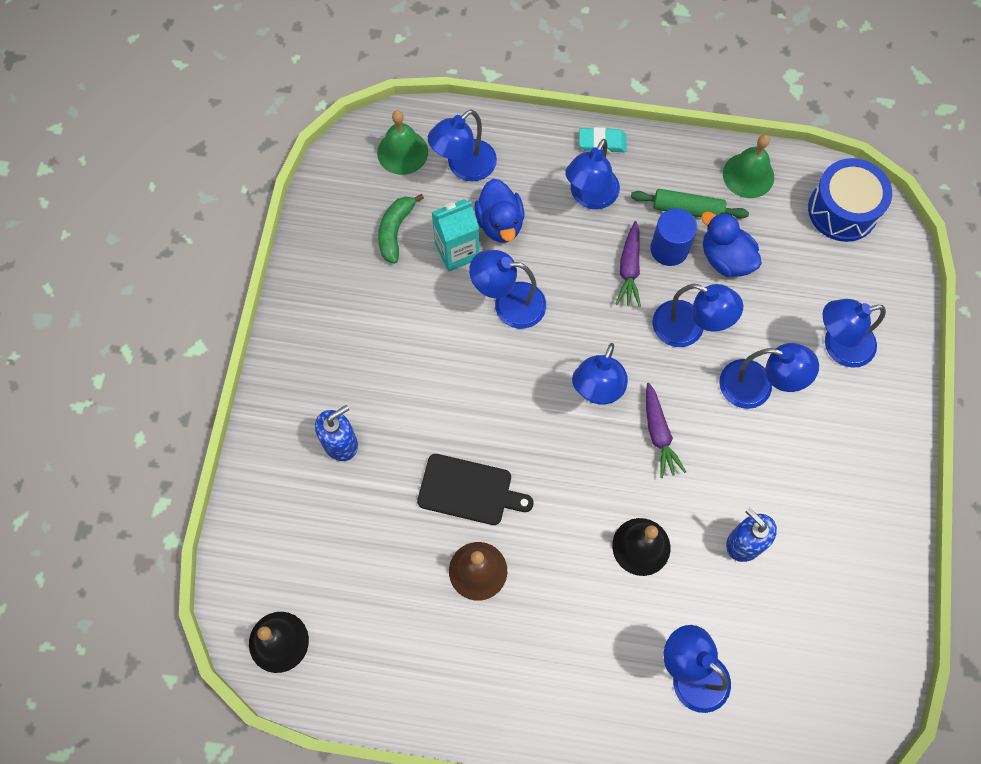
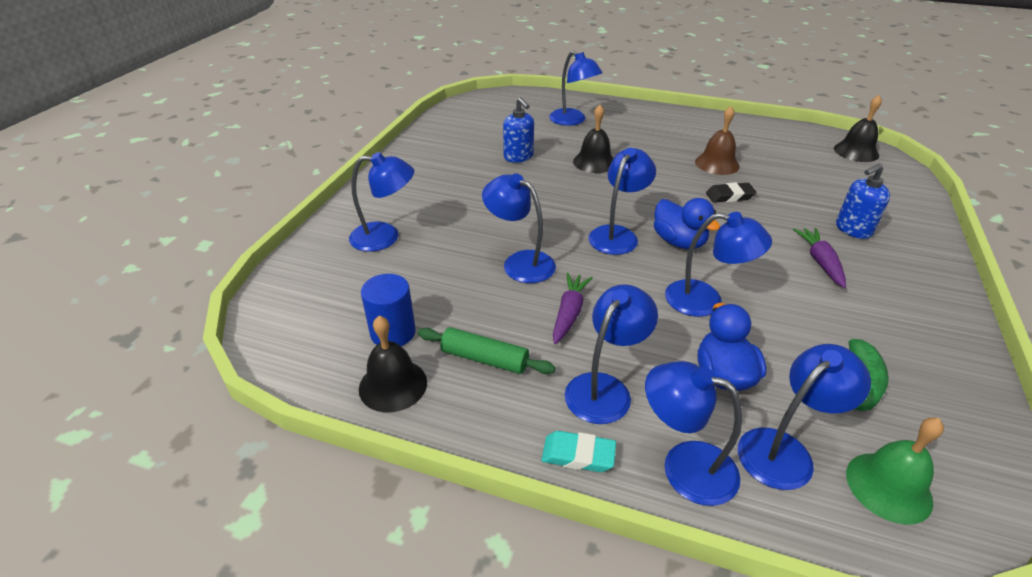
camera: 170 degrees left, 30 degrees down
black cutting board [417,454,534,525] -> black eraser [706,182,756,202]
turquoise carton [431,199,479,271] -> none
purple carrot [646,383,686,478] -> purple carrot moved to [793,228,846,288]
blue cylinder [650,208,697,266] -> blue cylinder moved to [361,274,416,346]
blue duck [701,211,762,277] -> blue duck moved to [654,198,720,249]
blue lamp [719,343,819,409] -> blue lamp moved to [645,361,742,506]
green bell [723,135,774,198] -> black bell [359,316,427,412]
blue drum [808,158,892,242] -> none

